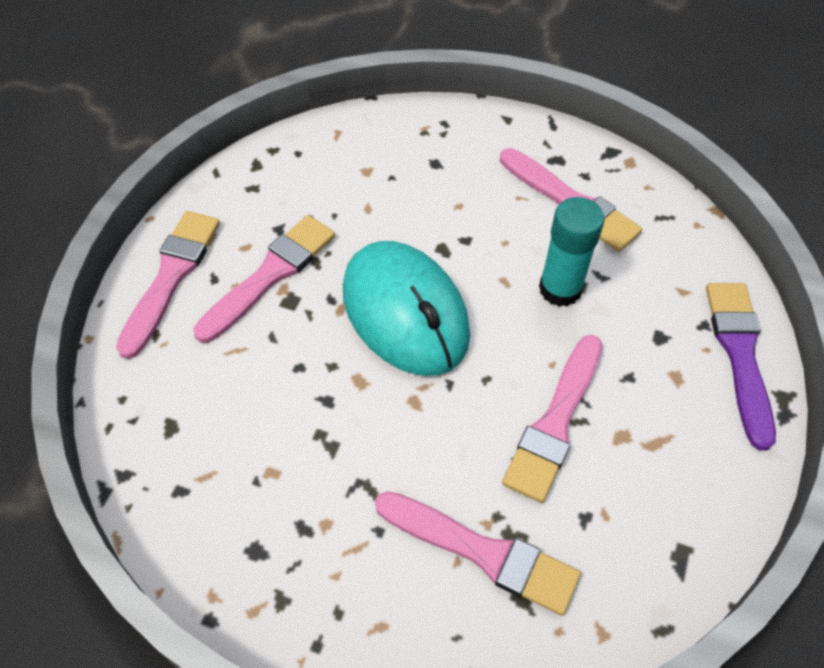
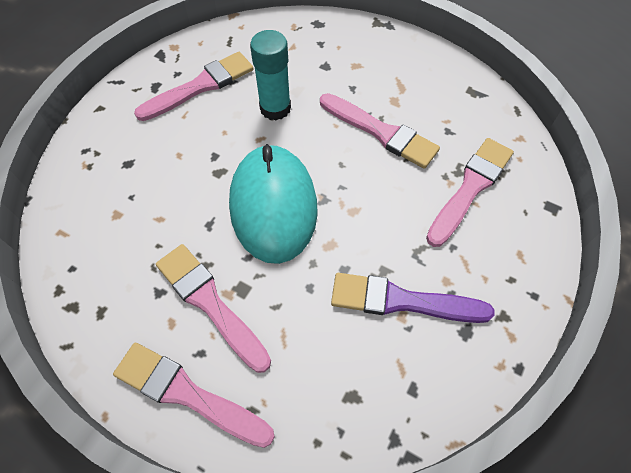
camera: 80 degrees left, 5 degrees up
turquoise mouse [343,241,470,376] -> turquoise mouse turned 75 degrees counterclockwise [229,144,318,264]
purple brush [706,283,776,450] -> purple brush moved to [331,273,494,323]

